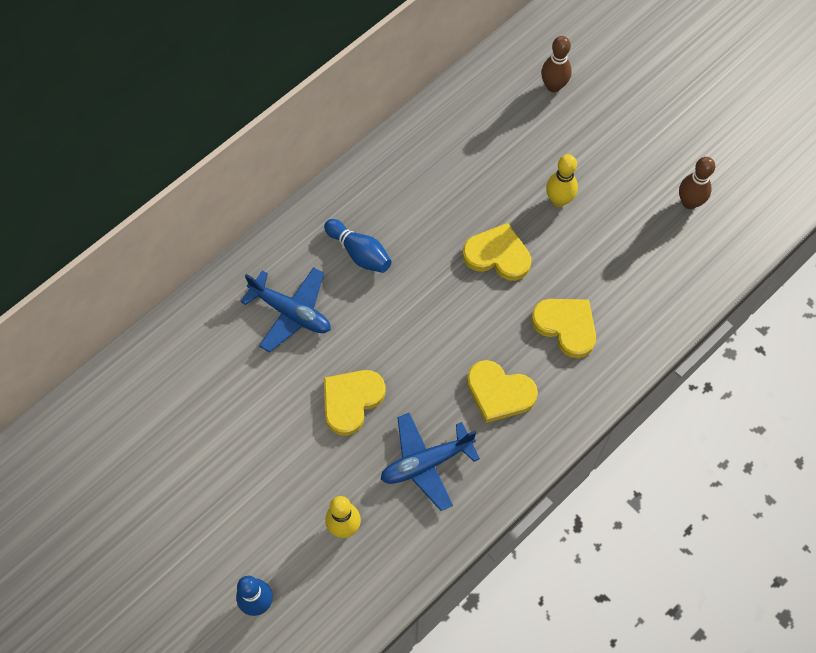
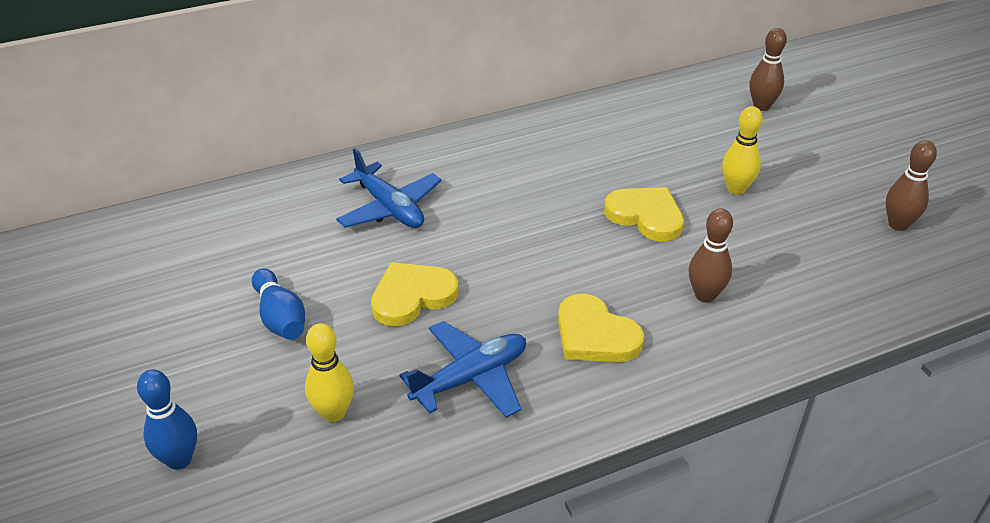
camera: 20 degrees right, 25 degrees down
blue bowling pin [324,219,391,273] -> blue bowling pin moved to [252,269,305,340]
blue plane [380,413,480,511] -> blue plane turned 150 degrees clockwise [400,321,526,418]
yellow heart [531,299,596,358] -> brown bowling pin [689,208,733,303]

